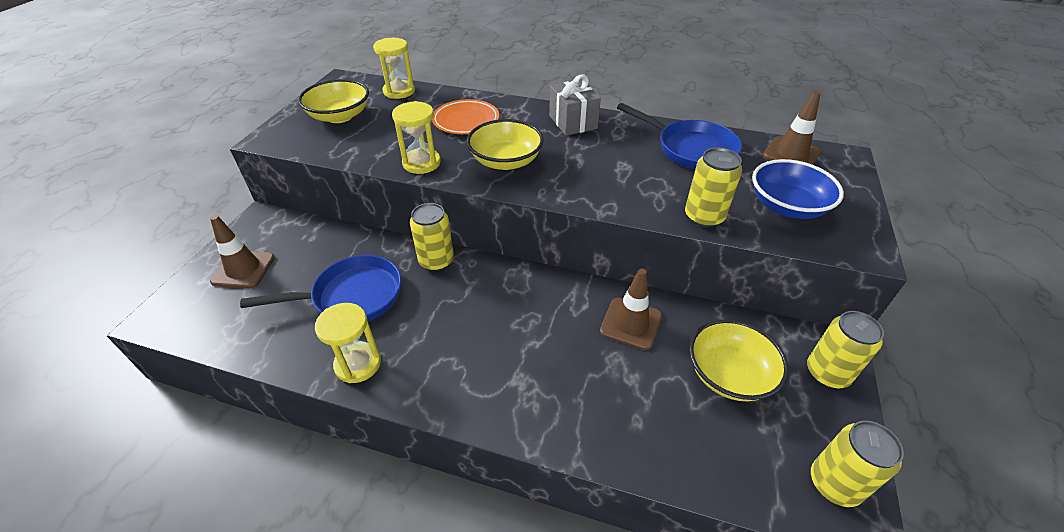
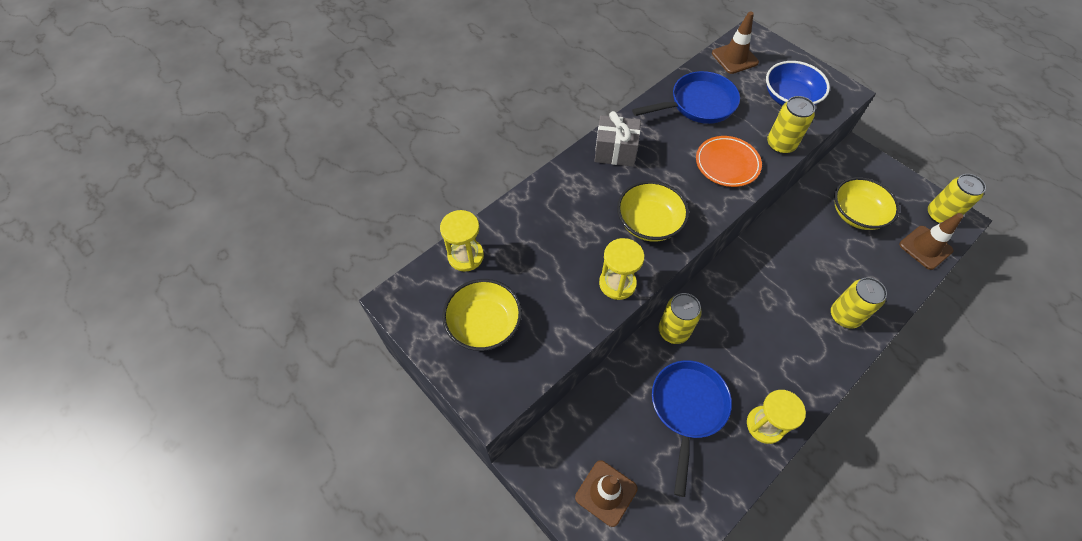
camera: 60 degrees left, 15 degrees up
orange plate [432,99,499,134] -> orange plate moved to [696,136,762,187]
brown traffic cone [600,269,662,350] -> brown traffic cone moved to [899,213,963,270]
yellow can [807,311,884,388] -> yellow can moved to [831,277,887,329]

